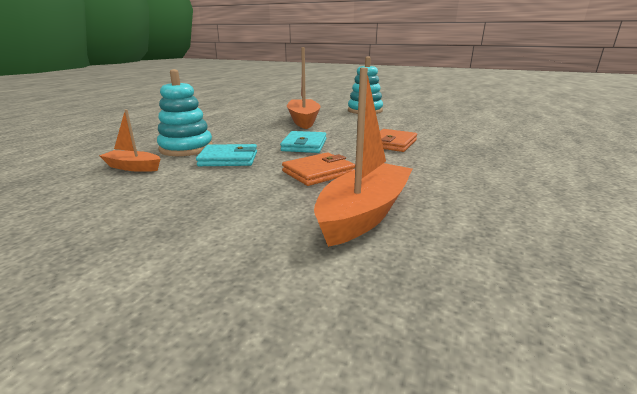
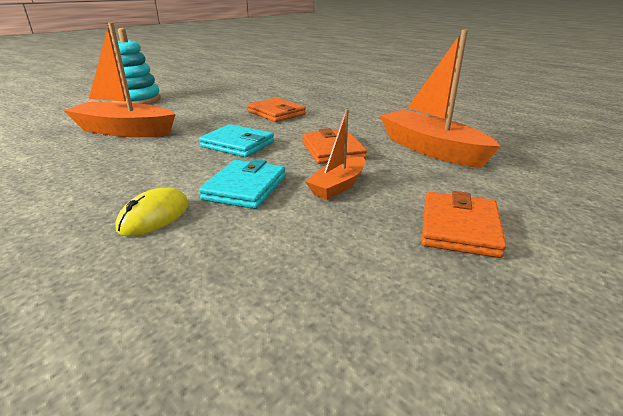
camera: 70 degrees left, 5 degrees up
orange boat [99,109,160,172] -> orange boat moved to [305,109,365,200]
turquoise stacking toy [157,69,213,156] -> yellow mouse [115,188,189,236]
none -> orange wallet [422,191,506,258]

